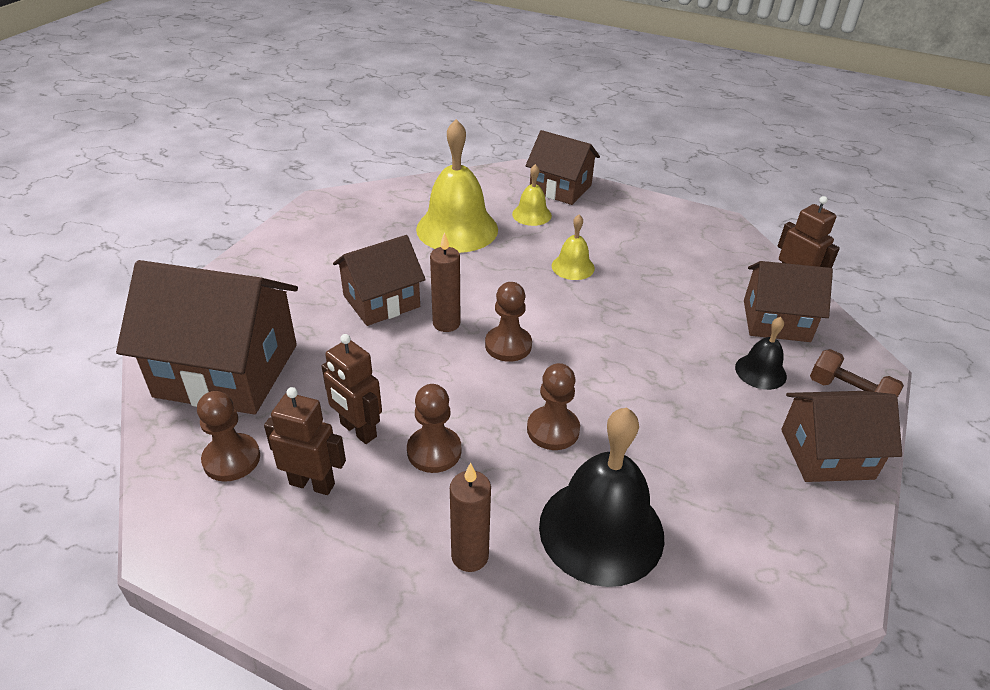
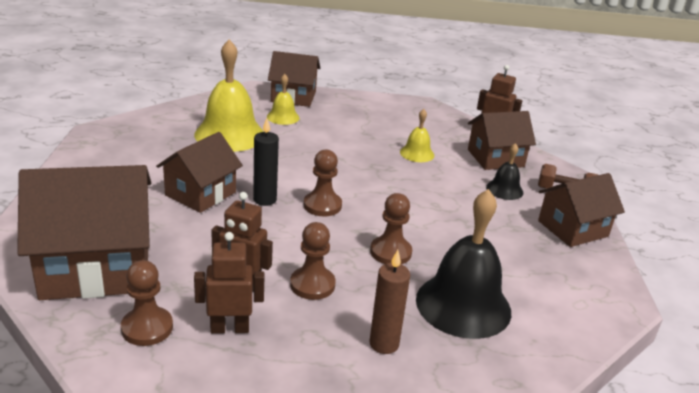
camera: 25 degrees left, 10 degrees down
brown candle [430,232,460,332] -> black candle [253,118,279,206]
yellow bell [552,214,595,280] -> yellow bell moved to [400,109,434,162]

